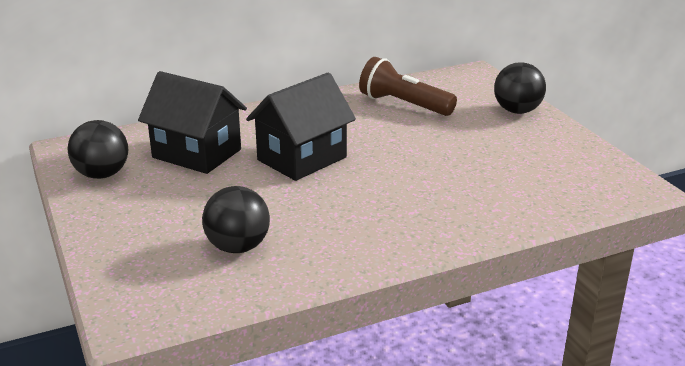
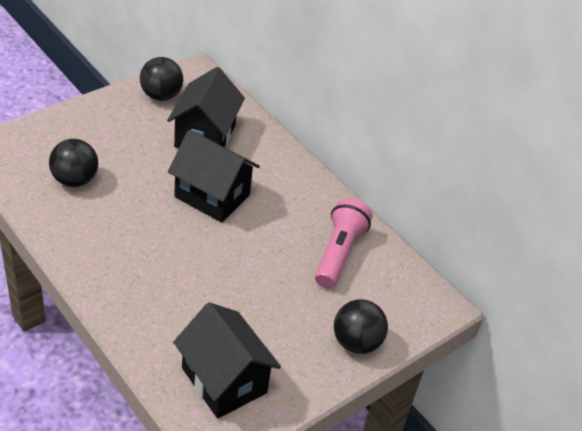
camera: 70 degrees right, 15 degrees up
brown flashlight [359,57,457,116] -> pink flashlight [315,198,372,288]
none -> black house [173,302,281,418]

